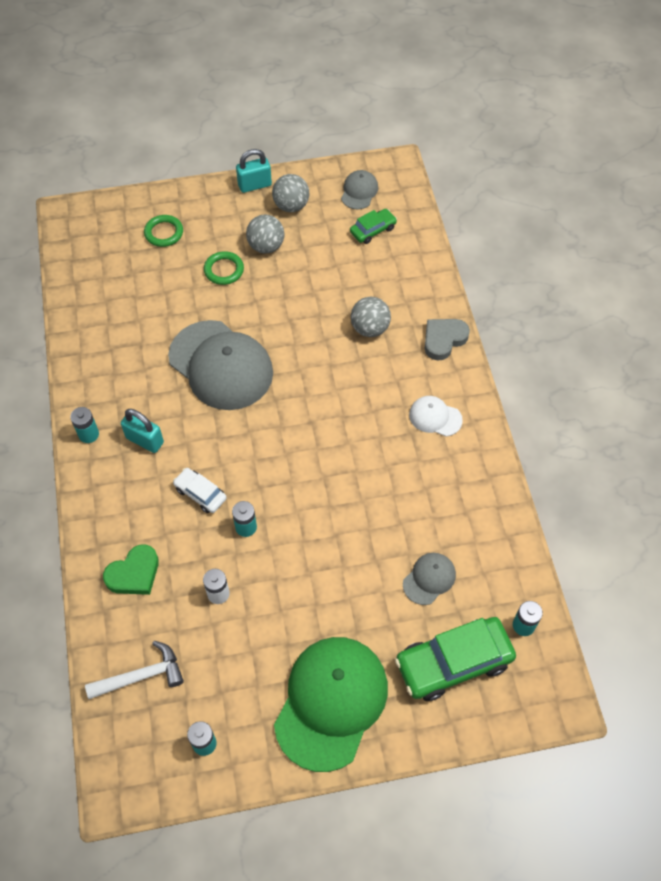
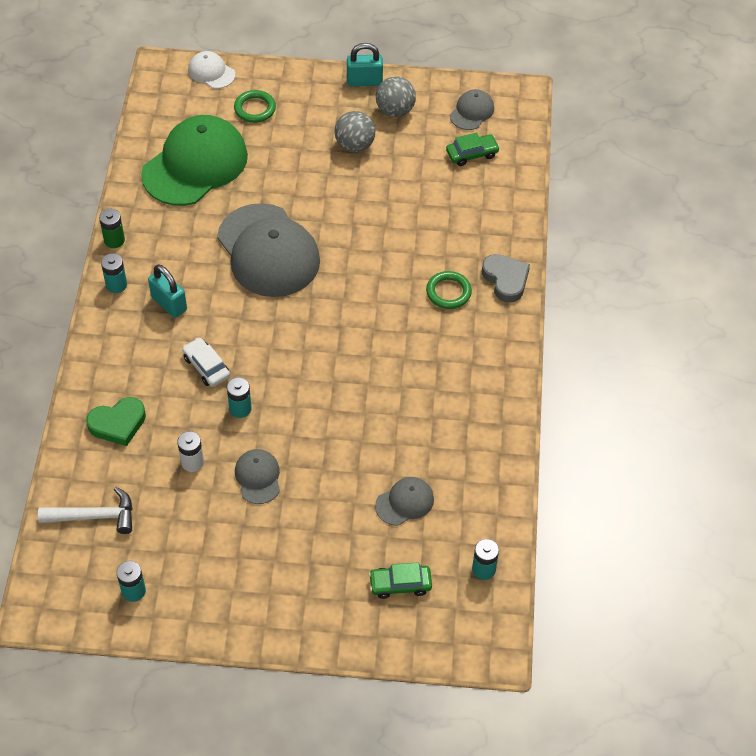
camera: 15 degrees right, 5 degrees down
green ring [204,251,244,285] -> green ring moved to [426,271,472,309]
green cap [274,637,388,772] -> green cap moved to [141,115,248,206]
grey ball [351,297,391,337] -> none
green car [395,617,516,701] -> green car [369,562,432,599], size x0.52
white cap [409,396,463,437] -> white cap moved to [188,51,235,89]
grey heart [425,319,470,360] -> grey heart turned 90 degrees clockwise [482,254,530,303]
none -> green battery [99,209,125,248]
none -> grey cap [235,449,280,504]

